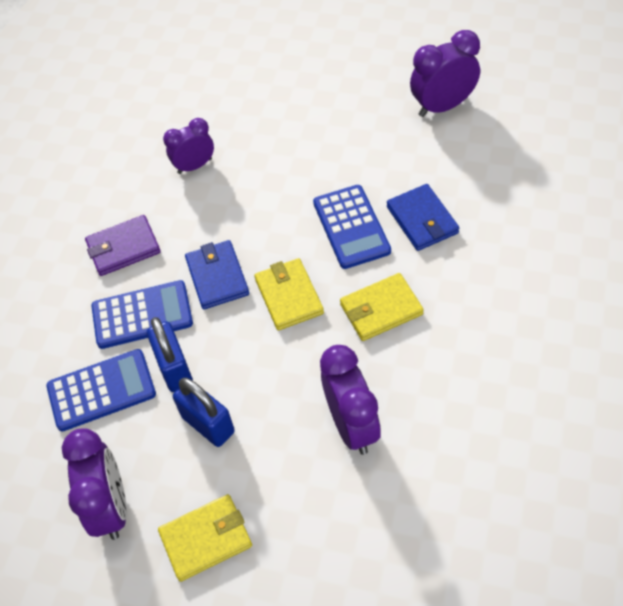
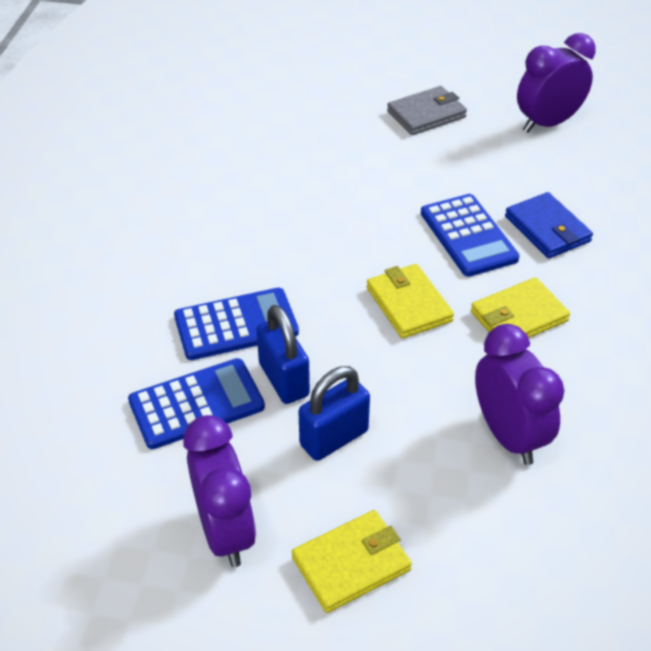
camera: 10 degrees left, 10 degrees down
purple wallet [85,215,161,276] -> none
purple clock [163,118,214,174] -> none
blue padlock [173,377,235,447] -> blue padlock turned 75 degrees counterclockwise [298,366,370,461]
blue wallet [185,240,249,310] -> none
none -> grey wallet [387,86,467,135]

